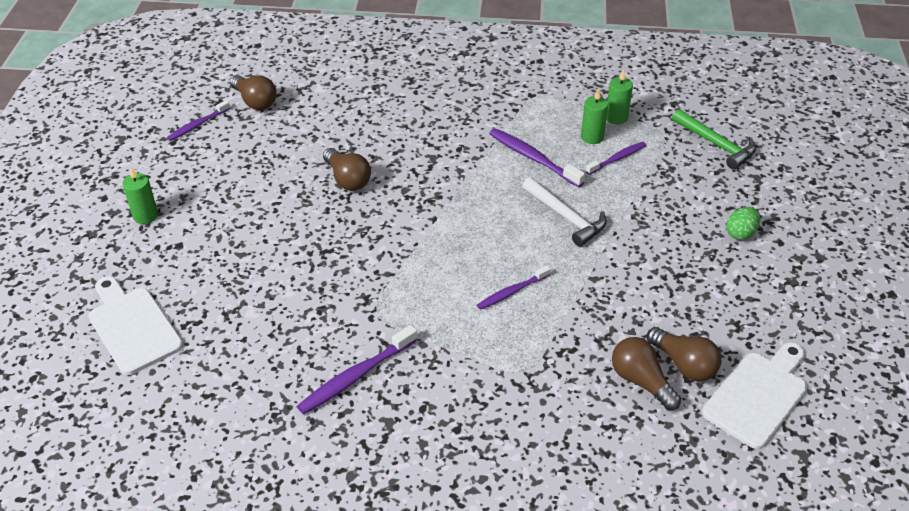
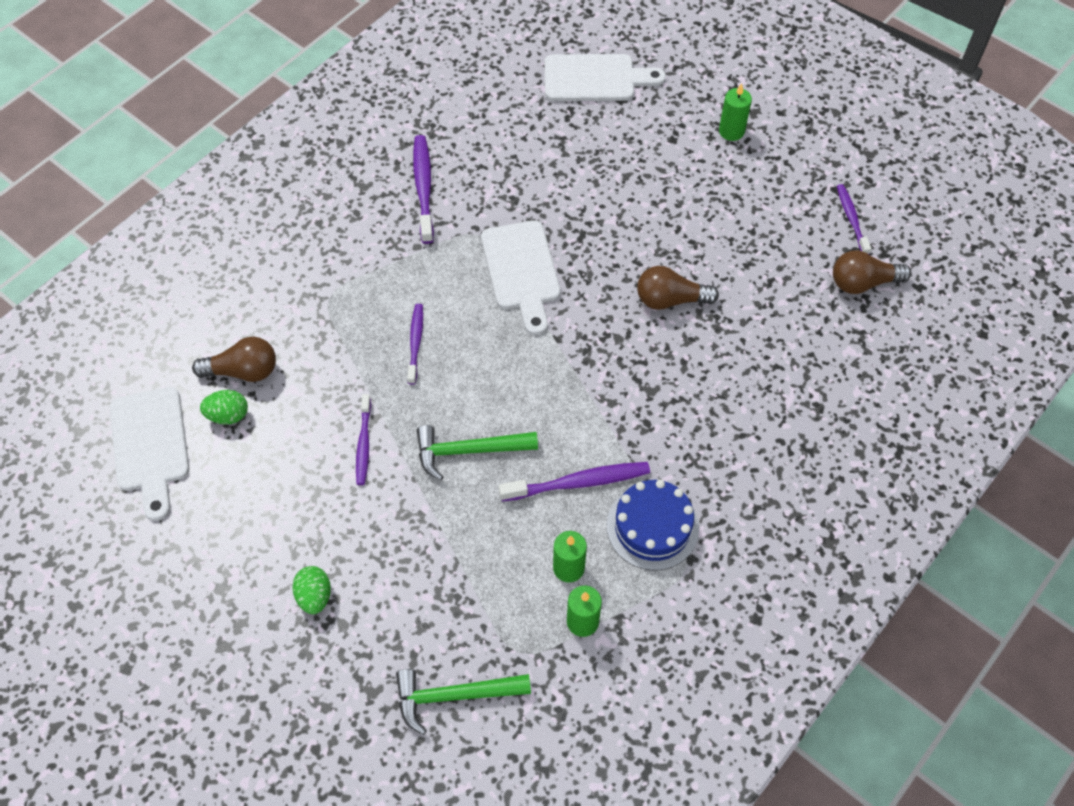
camera: 125 degrees right, 15 degrees up
white hammer [522,177,607,247] -> green hammer [417,425,538,480]
purple toothbrush [586,142,646,175] -> purple toothbrush moved to [356,394,371,485]
brown light bulb [647,327,721,381] -> green egg [200,390,248,424]
none -> white cutting board [481,220,561,335]
none -> blue cake [607,480,699,571]

